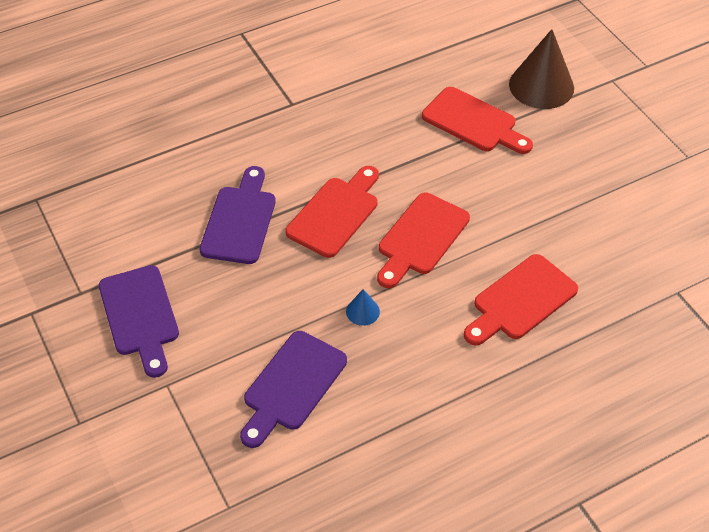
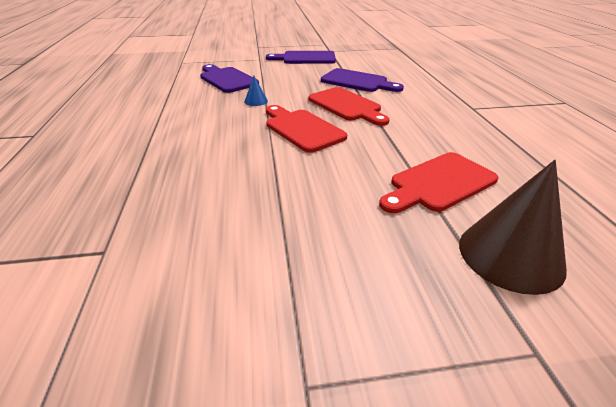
camera: 110 degrees right, 15 degrees down
red cutting board [464,254,578,345] -> none

